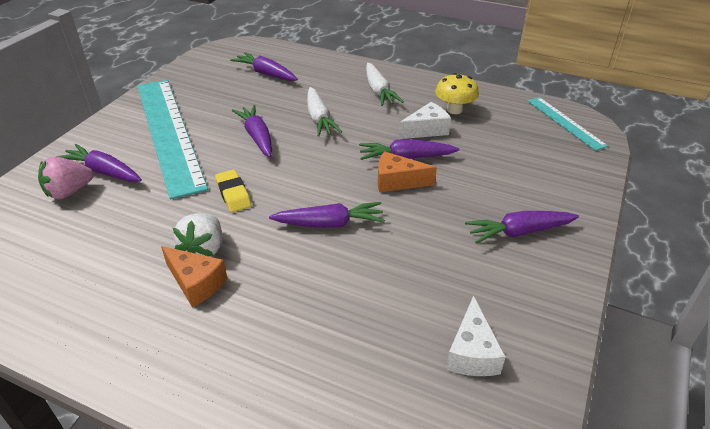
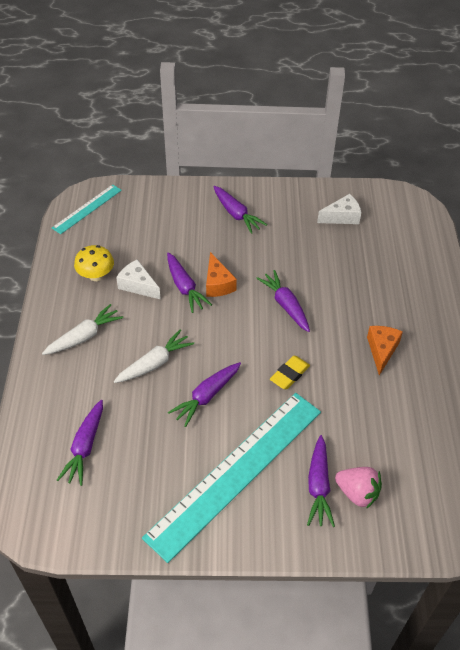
camera: 115 degrees left, 10 degrees up
white strawberry [173,213,222,257] -> none

